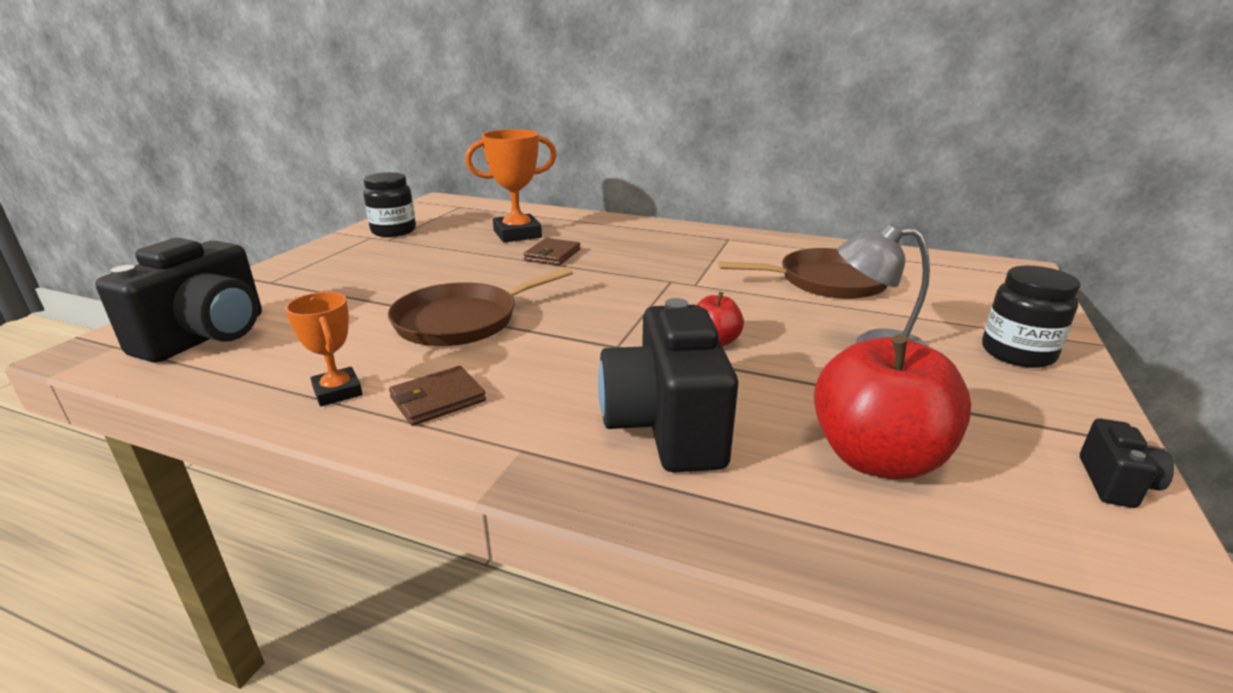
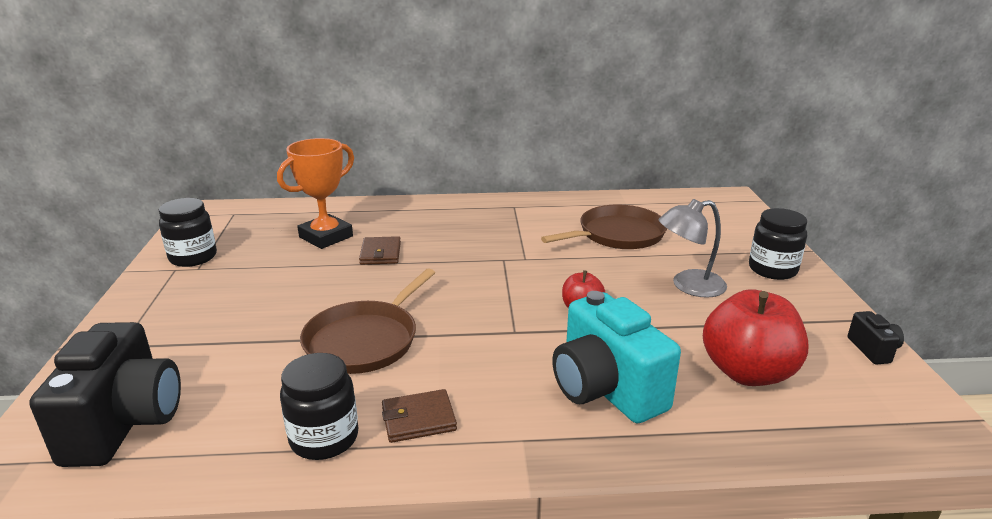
camera: 25 degrees left, 0 degrees up
orange trophy [285,292,362,406] -> black jar [280,353,358,460]
brown wallet [389,366,486,426] -> brown wallet turned 45 degrees clockwise [382,389,457,443]
black camera [598,298,738,473] -> turquoise camera [552,291,681,423]

